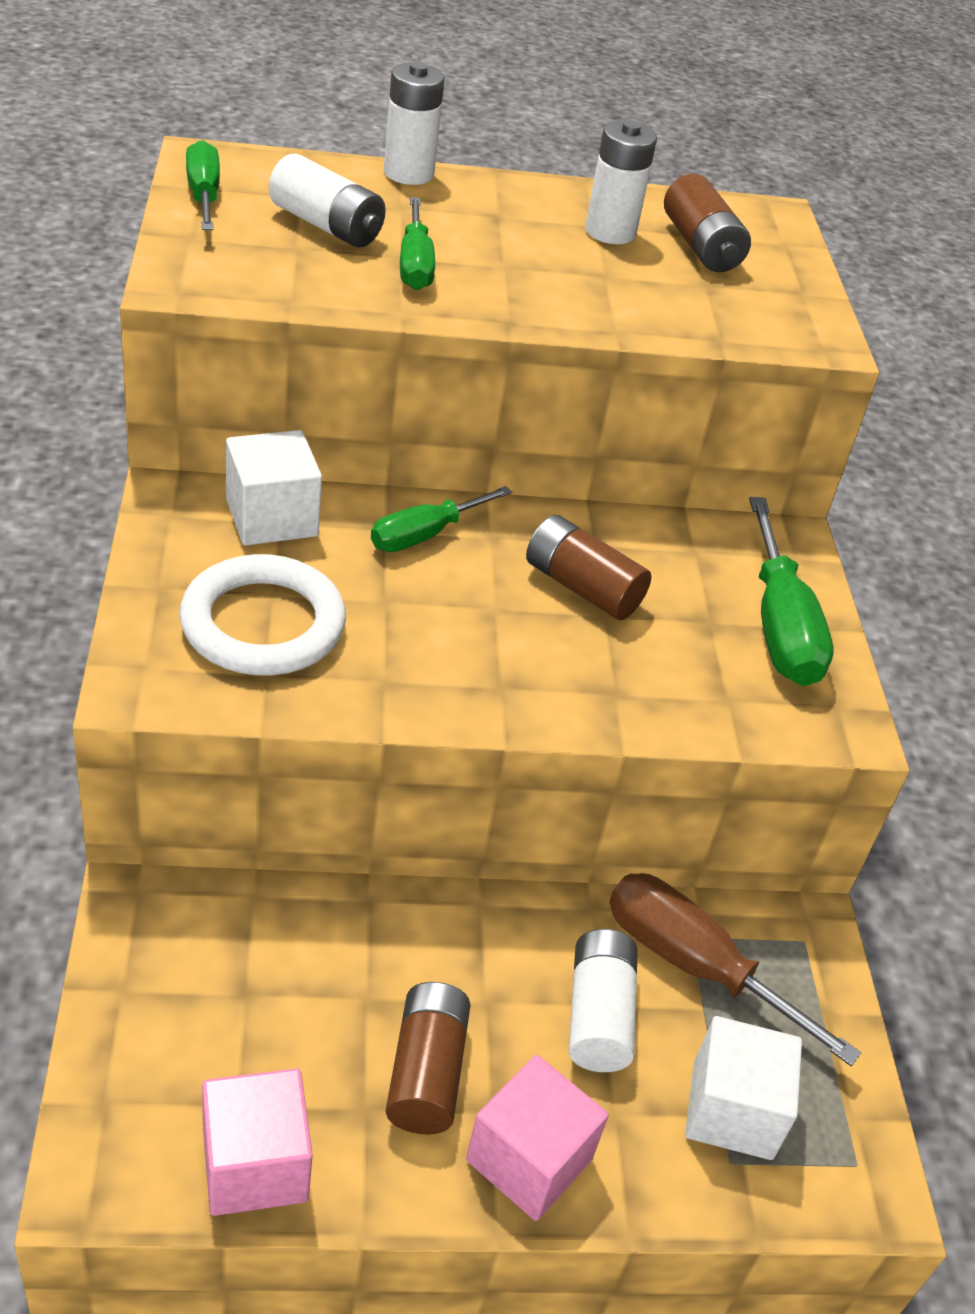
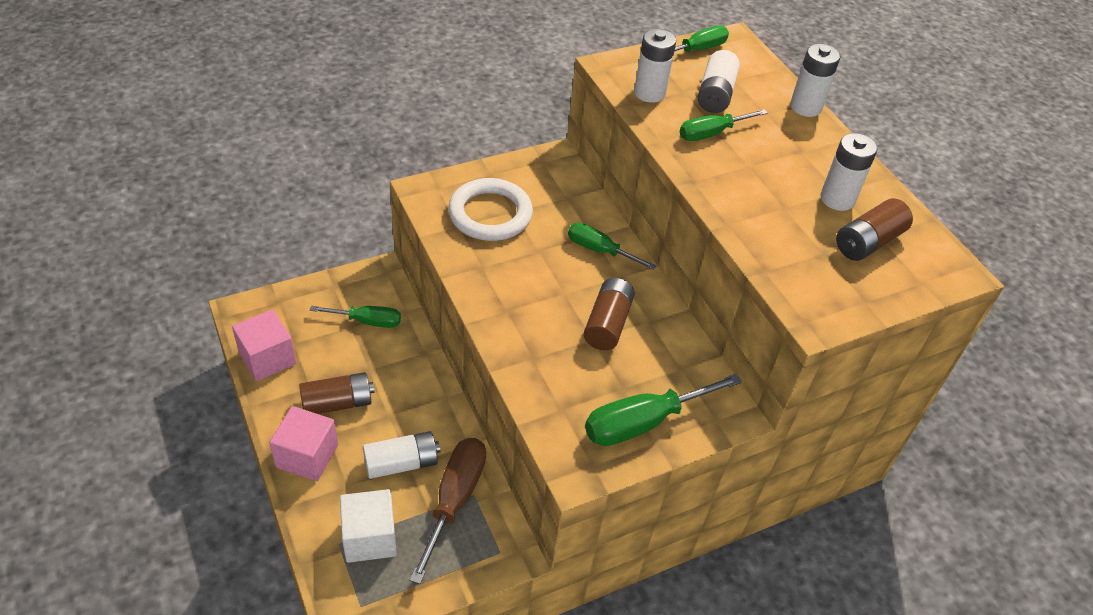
camera: 70 degrees right, 5 degrees up
white cube [226,430,322,546] -> none
none -> green screwdriver [310,306,401,328]
none -> white battery [634,29,676,103]

